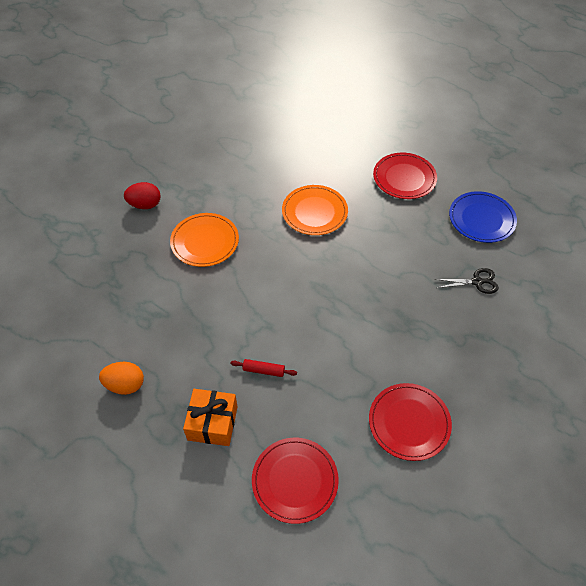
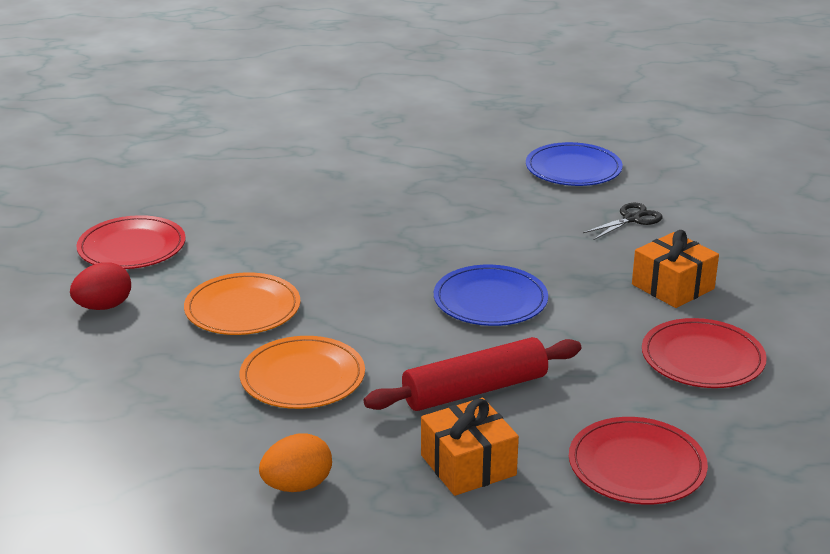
camera: 35 degrees left, 25 degrees down
red rolling pin [230,359,297,377] -> red rolling pin [364,337,581,411], size x2.18
orange plate [282,185,348,235] -> orange plate moved to [240,336,365,409]
red plate [373,153,437,199] -> red plate moved to [76,215,186,269]
none -> blue plate [434,265,548,326]
none -> orange gift [632,230,719,308]

